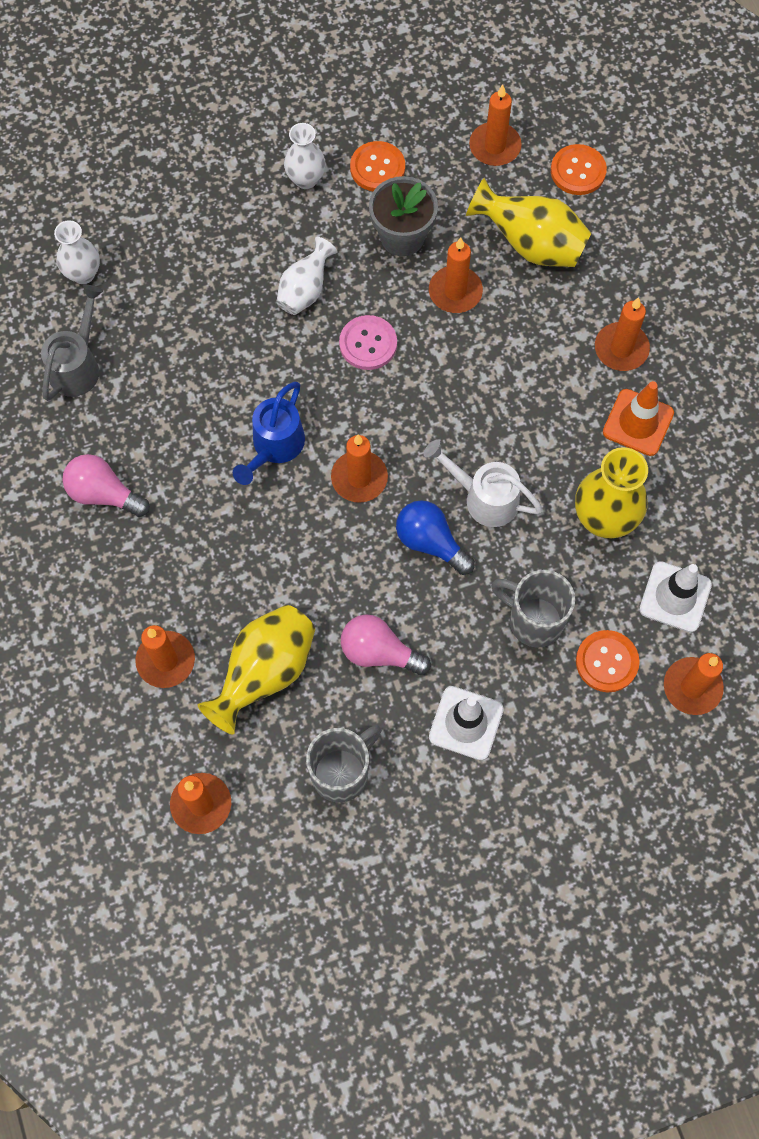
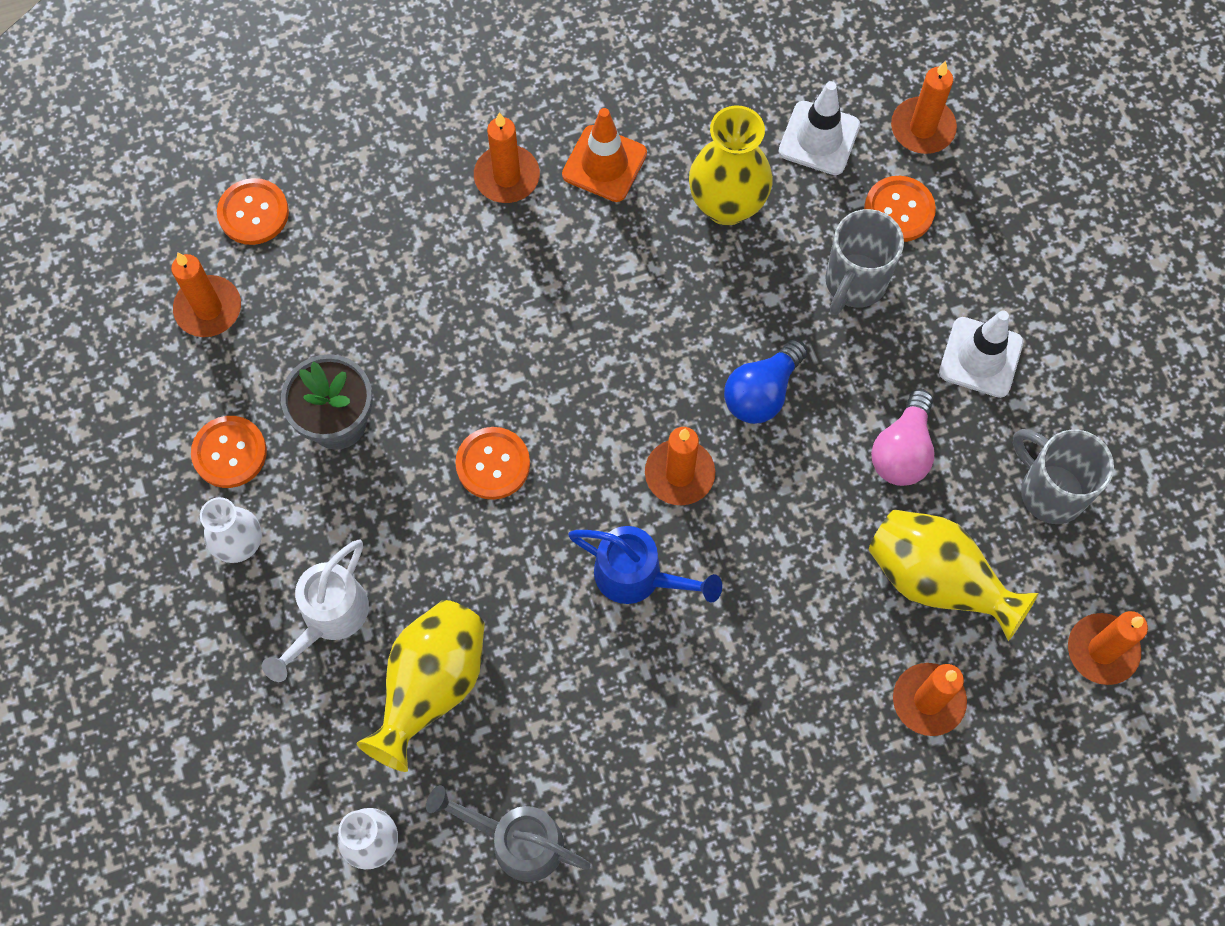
camera: 90 degrees left, 0 degrees up
pink light bulb [62,454,150,517] -> none
white vase [276,237,338,315] -> none
pink button [339,315,397,370] -> orange button [455,427,530,500]
white watering can [424,439,543,527] -> white watering can moved to [262,540,369,682]
orange candle [429,237,483,313] -> none
yellow vase [466,178,592,267] -> yellow vase moved to [356,600,485,772]

